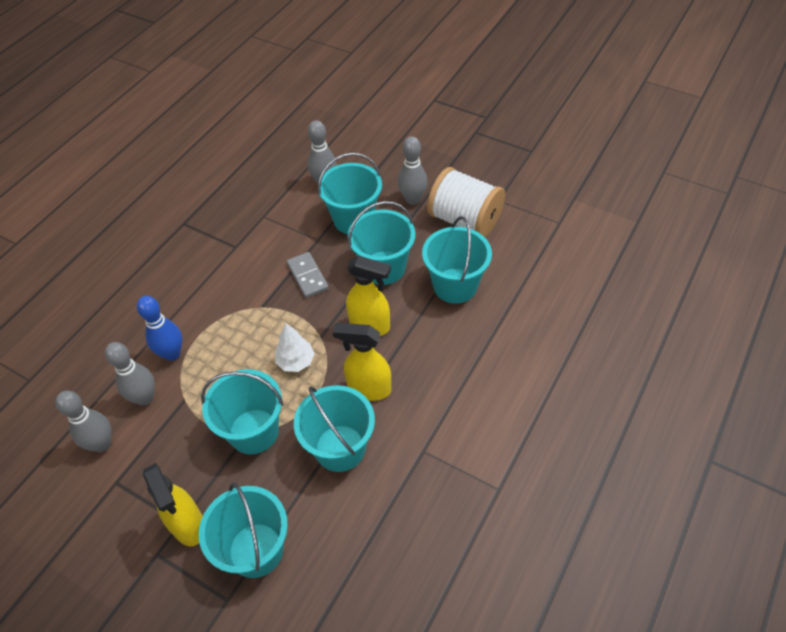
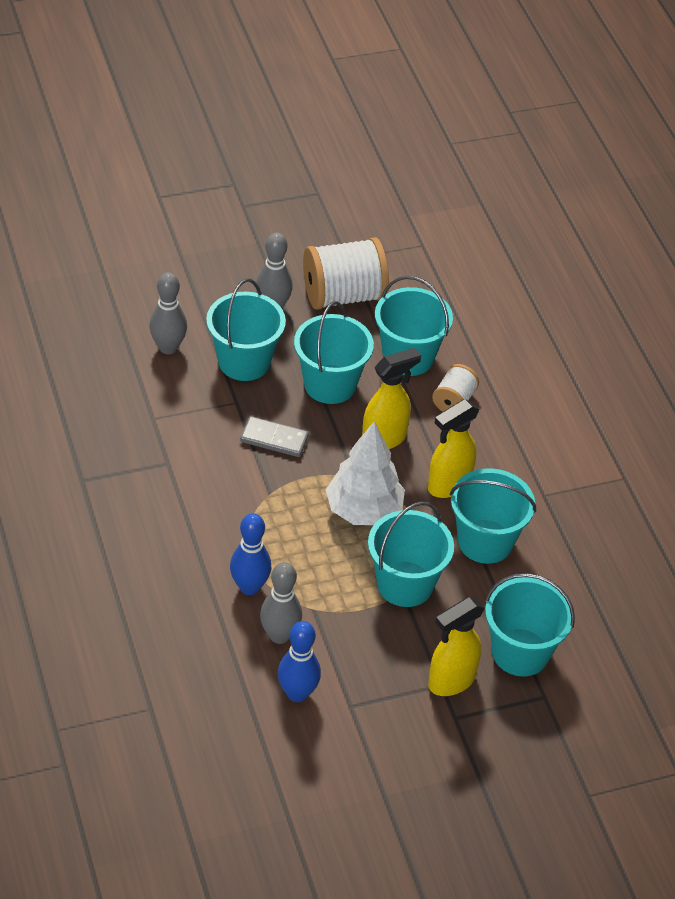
camera: 55 degrees left, 5 degrees down
grey bowling pin [55,391,112,452] -> blue bowling pin [278,621,321,702]
yellow spray bottle [143,463,203,546] -> yellow spray bottle turned 135 degrees clockwise [428,597,485,696]
white tree [275,323,315,372] -> white tree [325,421,405,525], size x1.71
none -> white spool [432,364,479,411]

